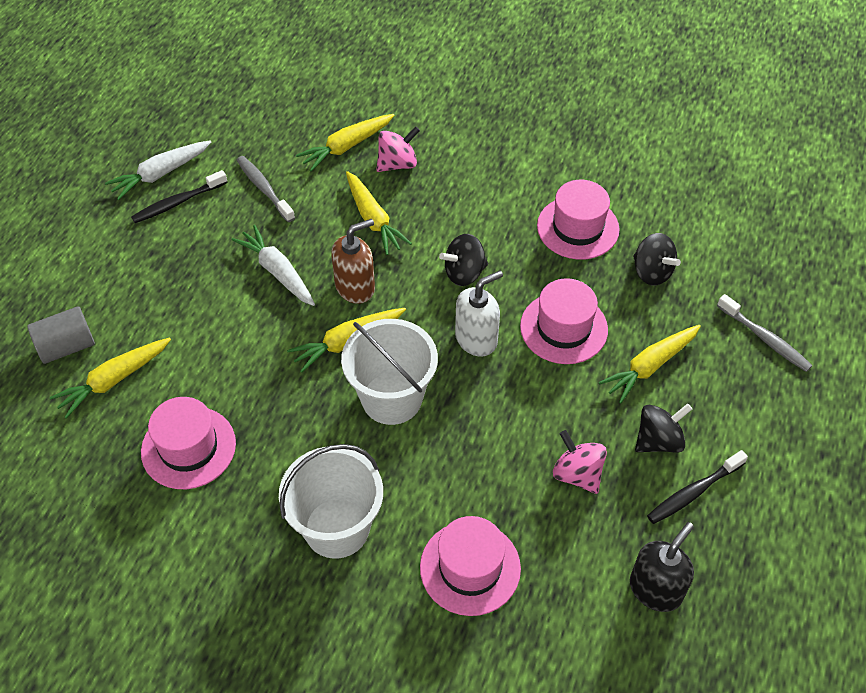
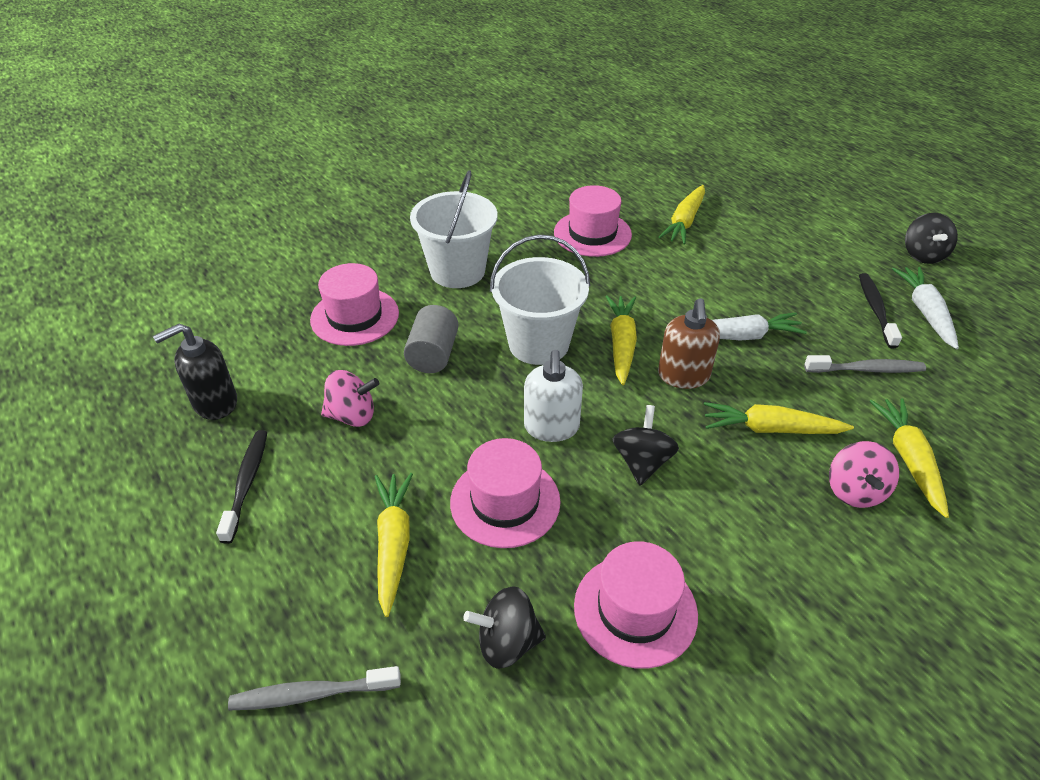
camera: 125 degrees right, 10 degrees down
grey cylinder [27,306,95,364] -> grey cylinder moved to [404,305,459,373]
yellow carrot [50,337,171,419] -> yellow carrot turned 150 degrees counterclockwise [659,185,705,244]
black soap dispenser [630,522,694,612] -> black soap dispenser turned 75 degrees clockwise [153,324,237,420]
black spinning top [635,403,692,453] -> black spinning top moved to [905,213,958,264]

